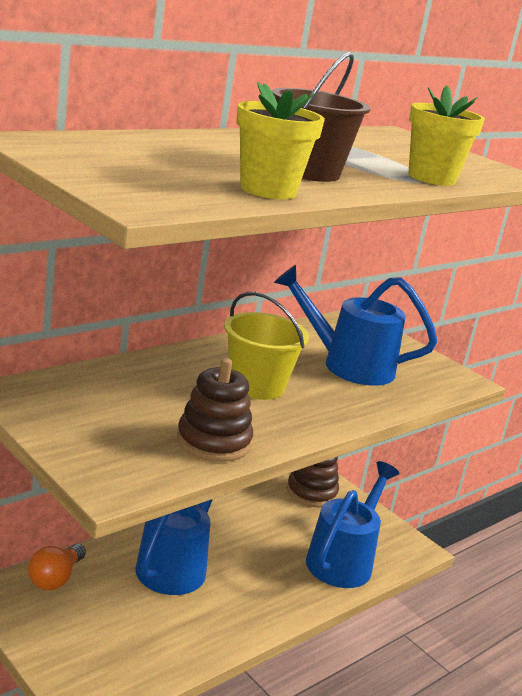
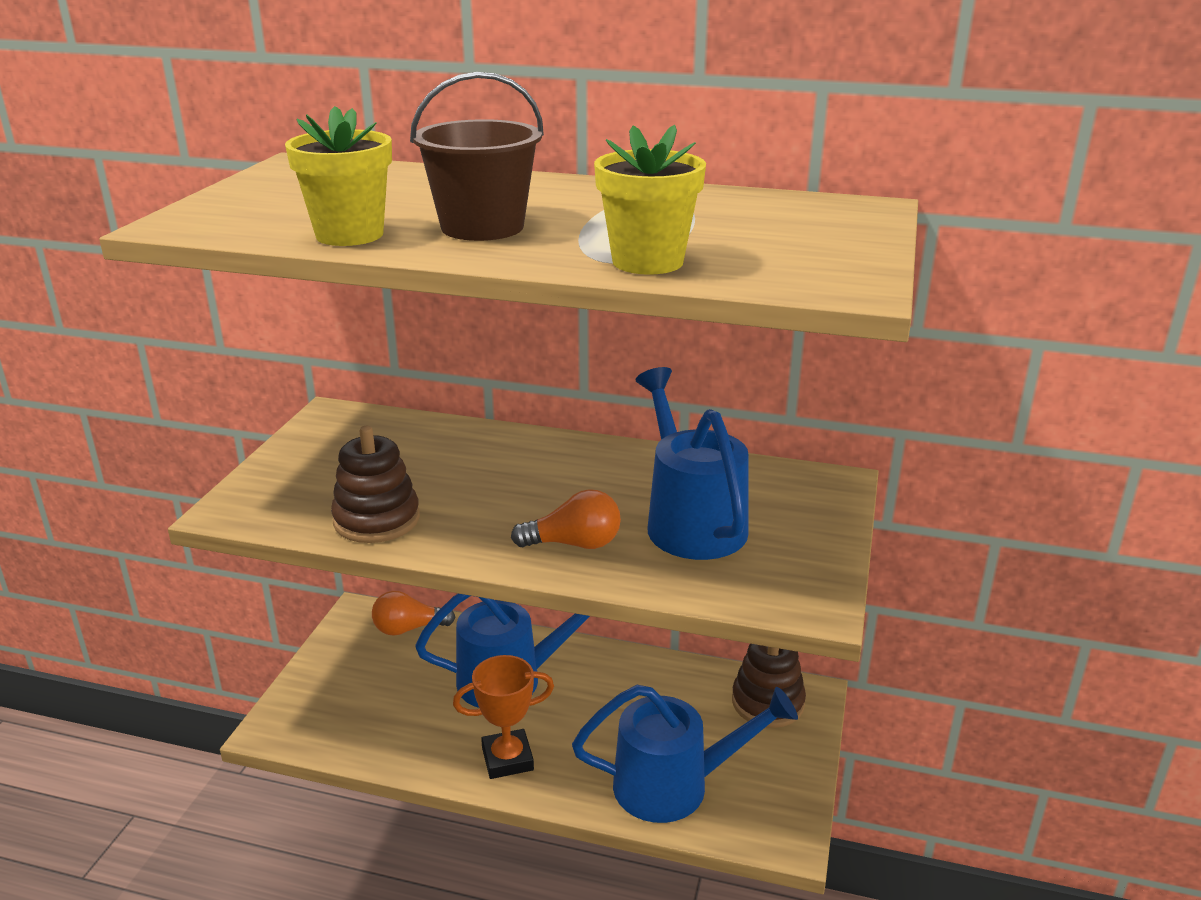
camera: 60 degrees right, 5 degrees up
yellow bucket [224,292,309,400] -> none
none -> orange trophy [453,655,554,779]
none -> orange light bulb [511,489,621,549]

